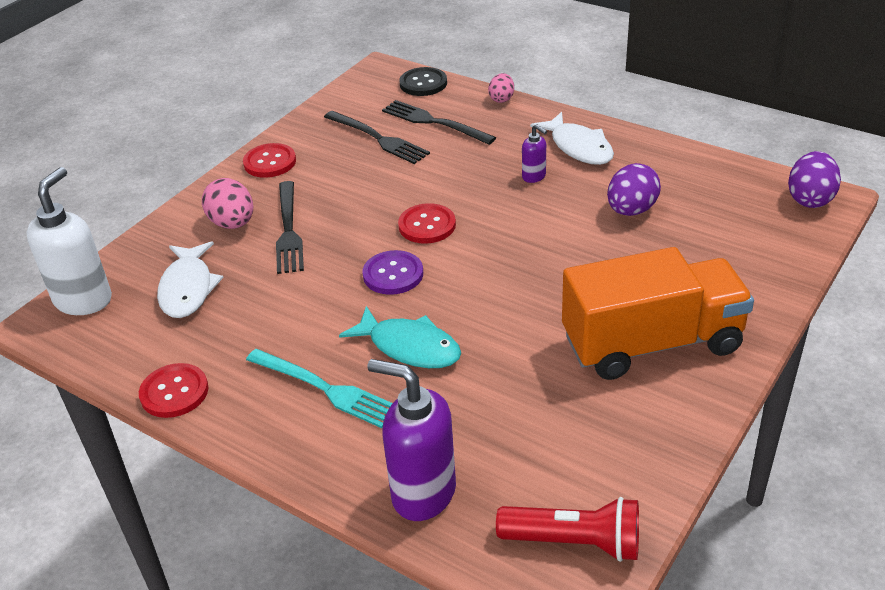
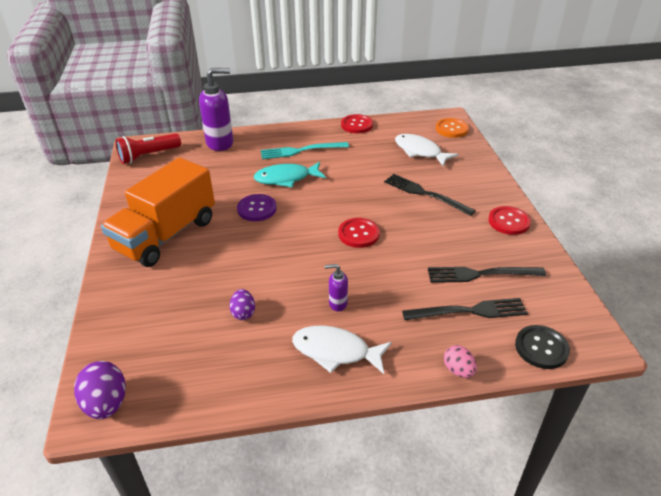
camera: 135 degrees right, 0 degrees up
white soap dispenser [26,167,112,315] -> orange button [436,118,469,138]
pink egg [202,178,253,229] -> none
purple button [362,250,423,295] -> purple button moved to [237,194,277,221]
purple egg [607,163,661,216] -> purple egg [229,289,255,320], size x0.62

